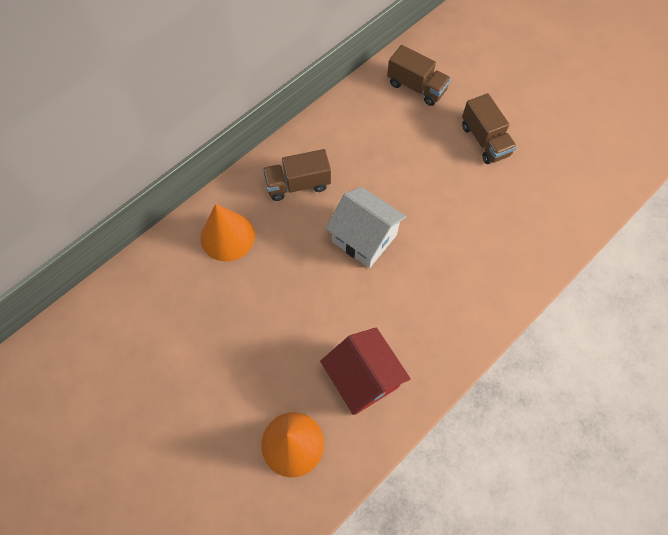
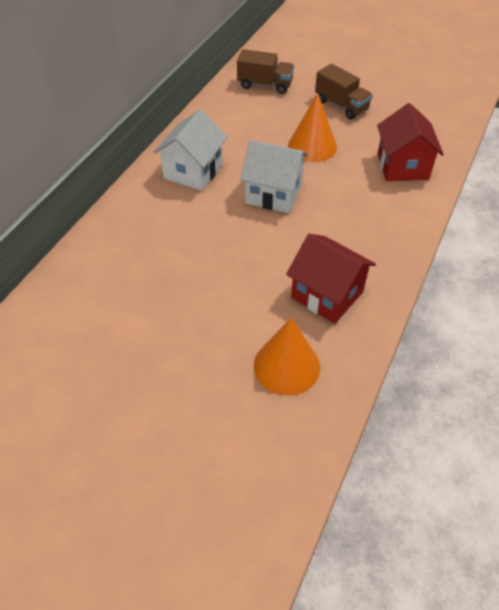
camera: 20 degrees left, 15 degrees down
orange cone [200,204,255,261] -> orange cone moved to [288,93,337,162]
brown truck [262,149,331,201] -> white house [154,109,228,191]
none -> red house [377,103,444,181]

